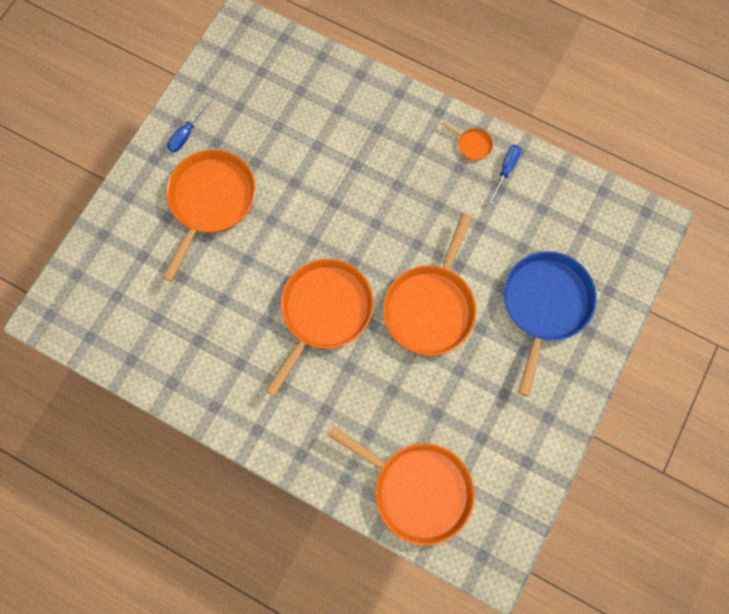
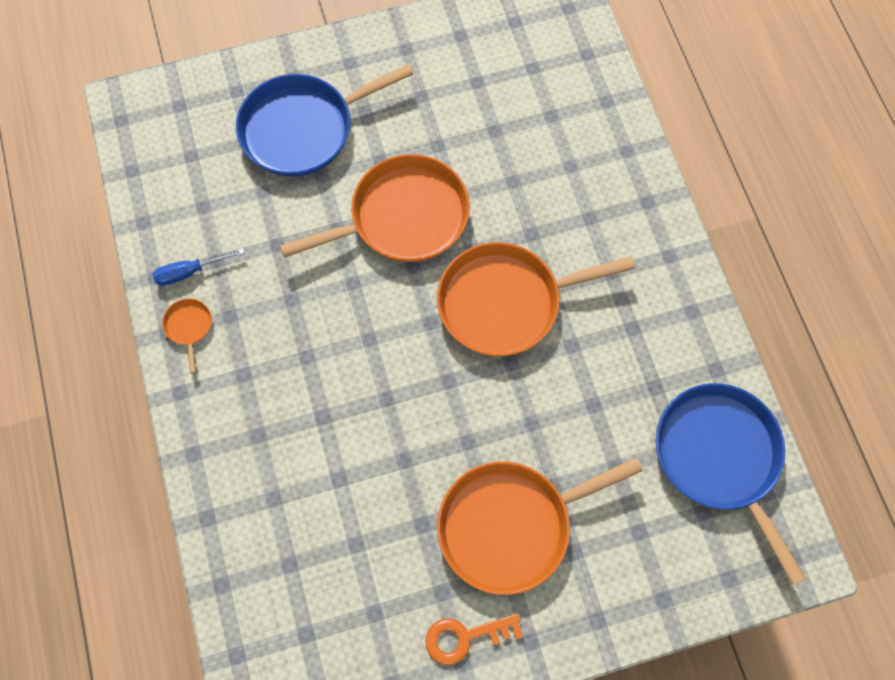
camera: 135 degrees left, 5 degrees down
blue screwdriver [167,99,211,152] -> orange key [425,613,523,665]
orange pan [328,426,475,545] -> none
none -> blue pan [656,383,806,585]

